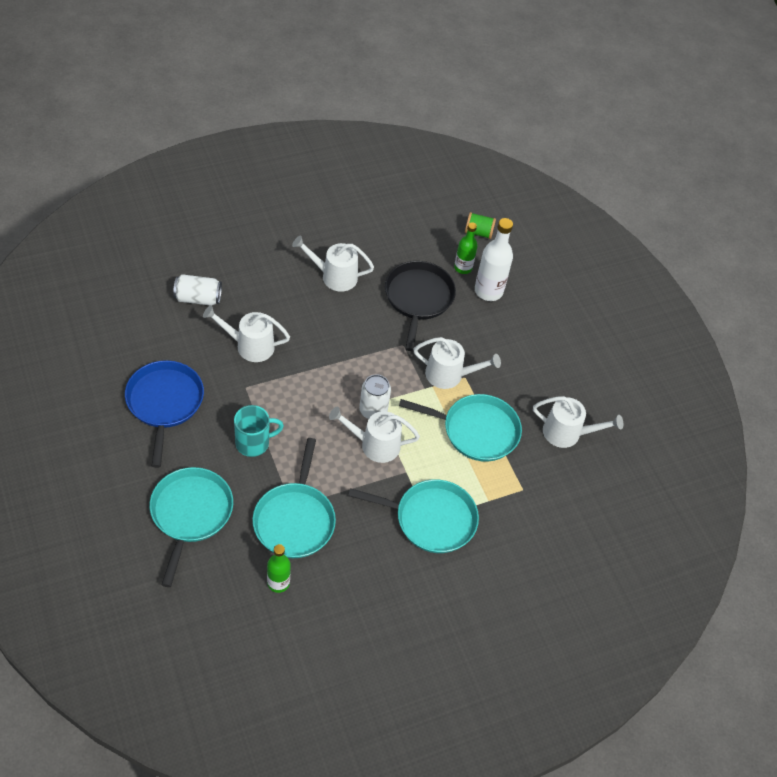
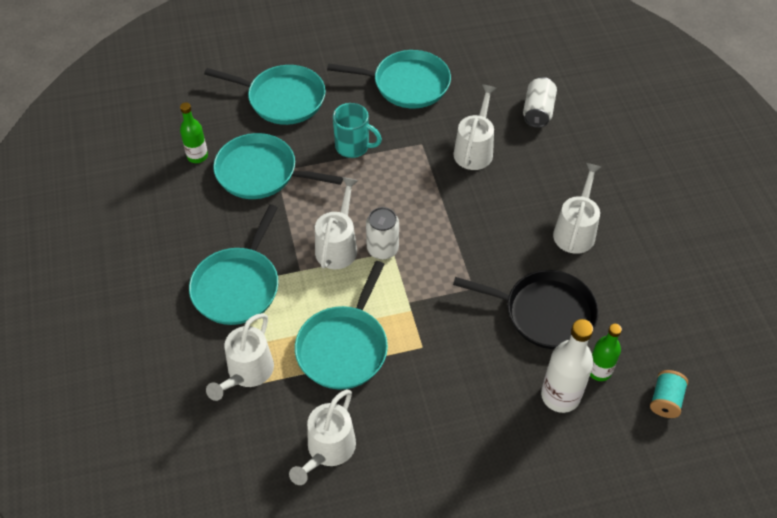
camera: 105 degrees right, 0 degrees up
blue pan [125,360,204,468] -> turquoise pan [327,50,451,108]
turquoise mug [234,405,284,457] -> turquoise mug turned 60 degrees counterclockwise [333,103,382,158]
white watering can [413,337,501,389] -> white watering can moved to [206,313,274,401]
green spool [465,212,496,239] -> turquoise spool [650,370,688,418]

